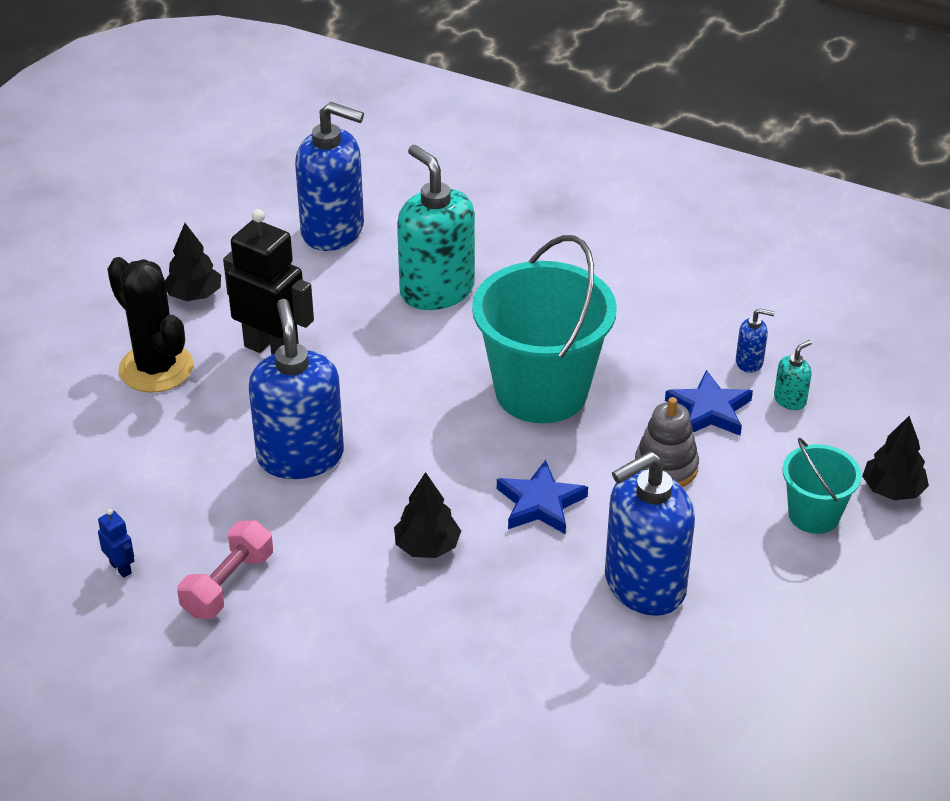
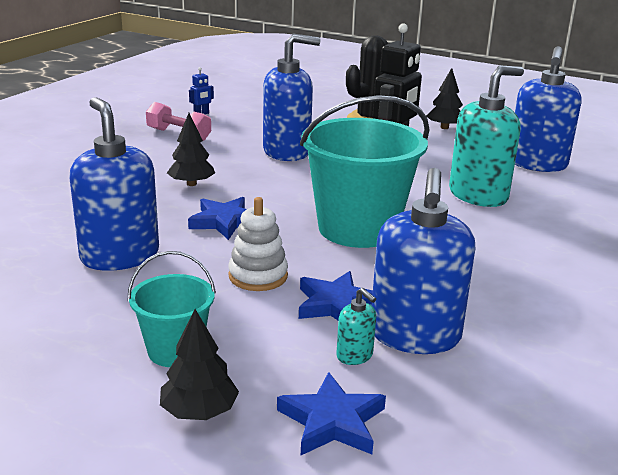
camera: 90 degrees right, 15 degrees down
grey stacking toy [635,397,699,487] -> white stacking toy [228,197,288,291]
blue soap dispenser [736,308,775,373] -> blue soap dispenser [372,168,475,354], size x2.37
none -> blue star [277,372,386,455]

